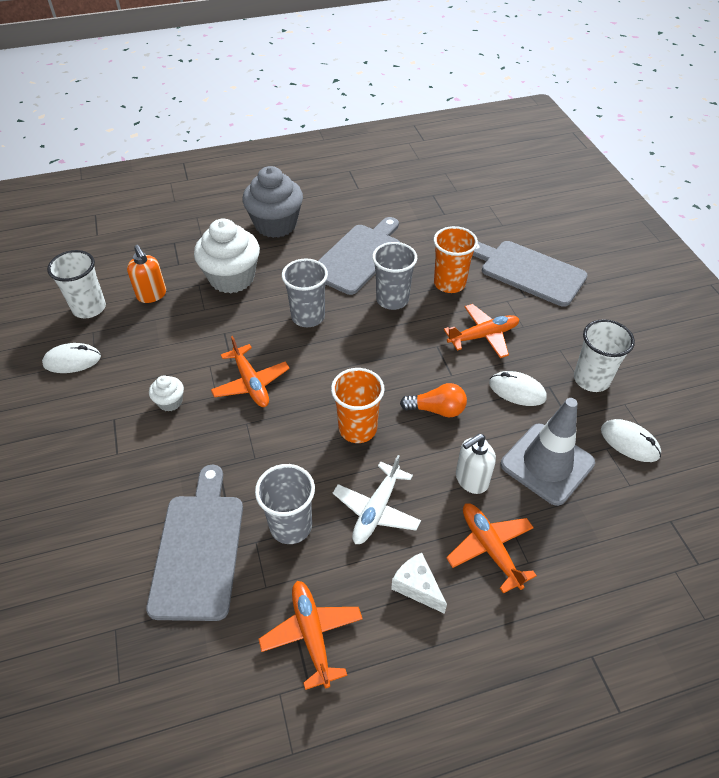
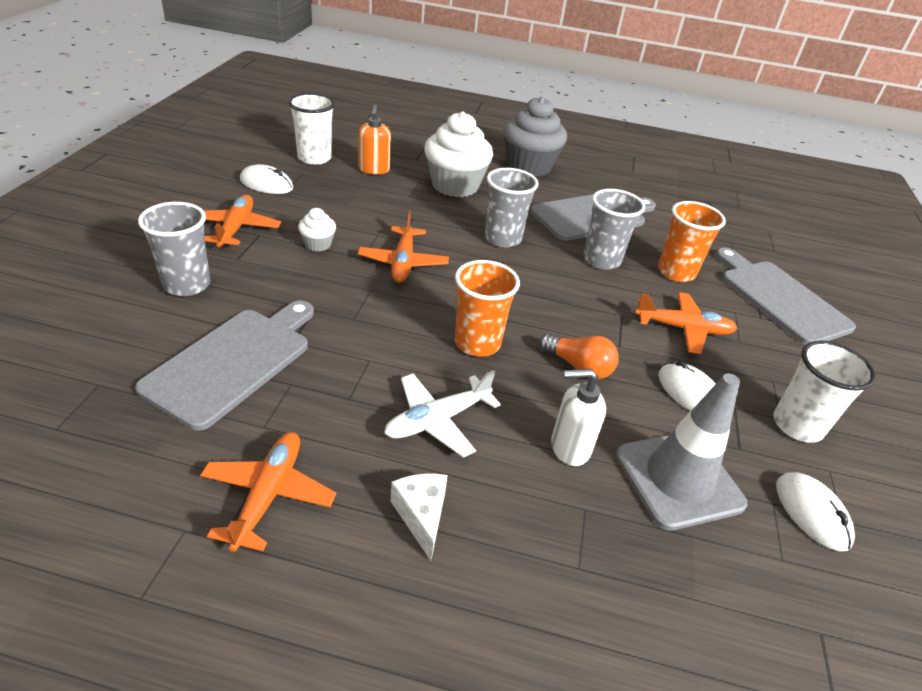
camera: 25 degrees right, 10 degrees down
grey cup [255,464,315,544] -> grey cup moved to [138,202,210,296]
orange plane [446,503,537,594] -> orange plane moved to [204,195,281,248]

